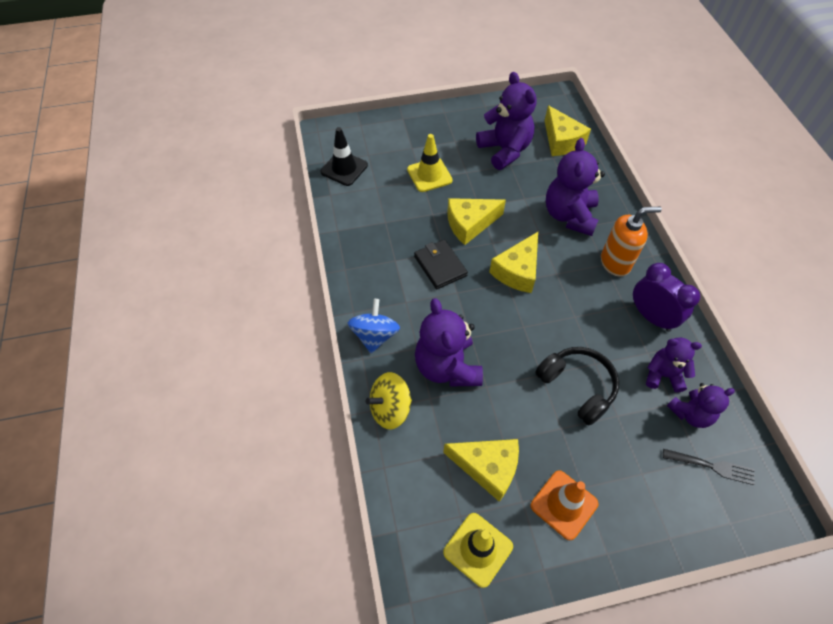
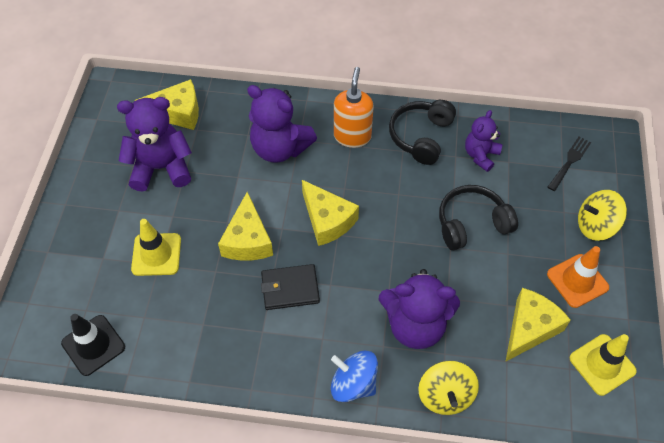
camera: 70 degrees left, 0 degrees up
purple clock [633,263,700,332] -> black headphones [389,100,456,165]
purple teddy bear [667,383,735,428] -> none
none -> yellow spinning top [578,190,627,241]

